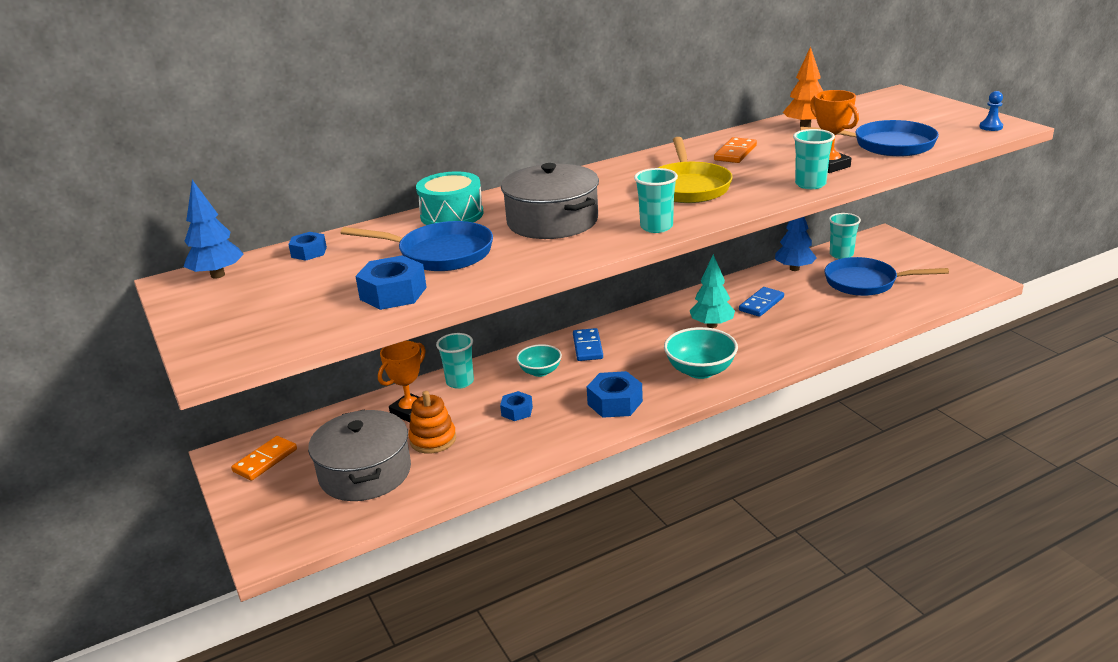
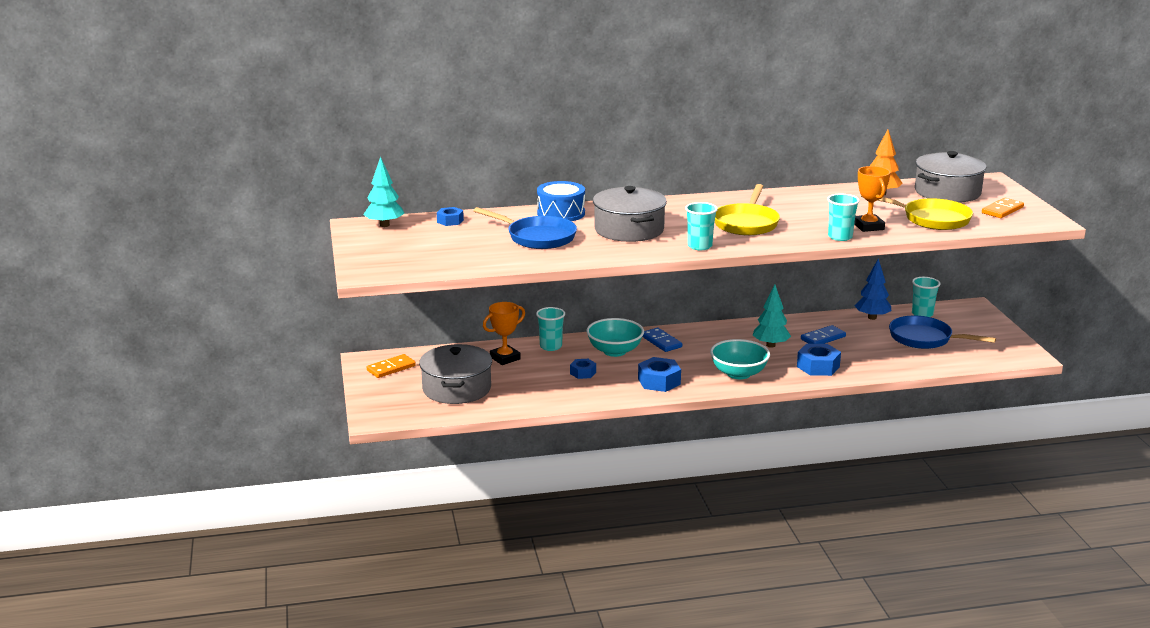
camera: 15 degrees right, 5 degrees down
blue tree [184,180,244,279] -> turquoise tree [363,157,405,227]
blue nut [355,256,427,310] -> blue nut moved to [797,344,841,376]
orange stacking toy [408,391,456,454] -> none
turquoise drum [416,171,483,225] -> blue drum [537,181,585,221]
turquoise bowl [516,344,562,377] -> turquoise bowl [586,318,644,357], size x1.57
blue domino [573,328,603,361] -> blue domino turned 45 degrees counterclockwise [642,328,682,352]
orange domino [714,137,757,163] -> orange domino moved to [982,198,1024,218]
blue pan [800,120,939,157] -> yellow pan [861,195,973,230]
blue pawn [979,91,1003,131] -> none
none -> grey pot [915,151,987,203]

